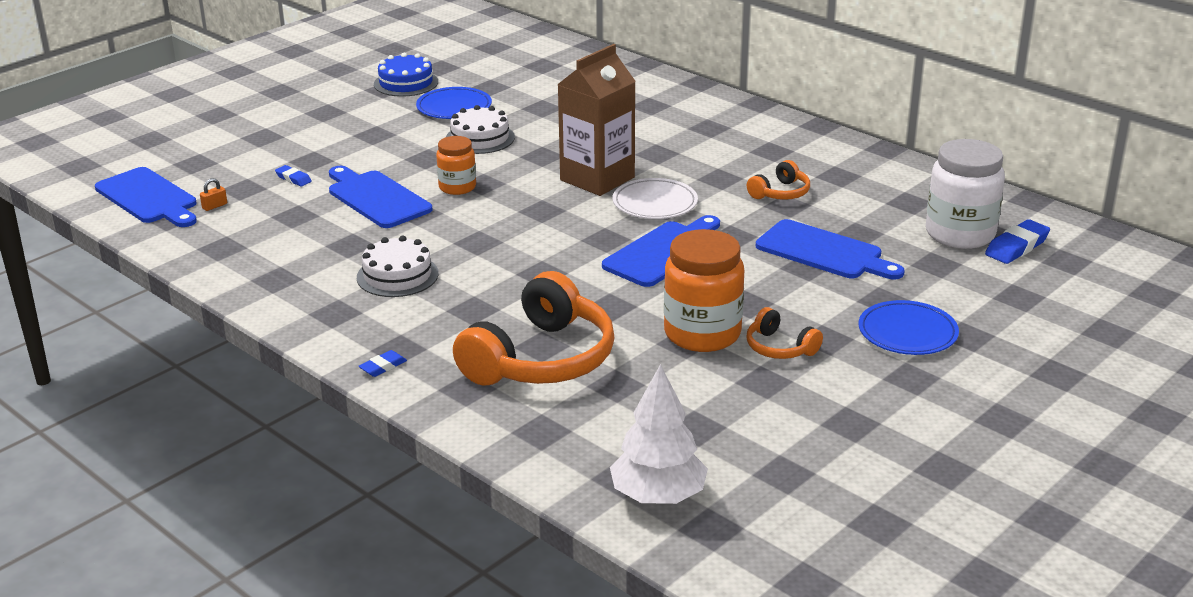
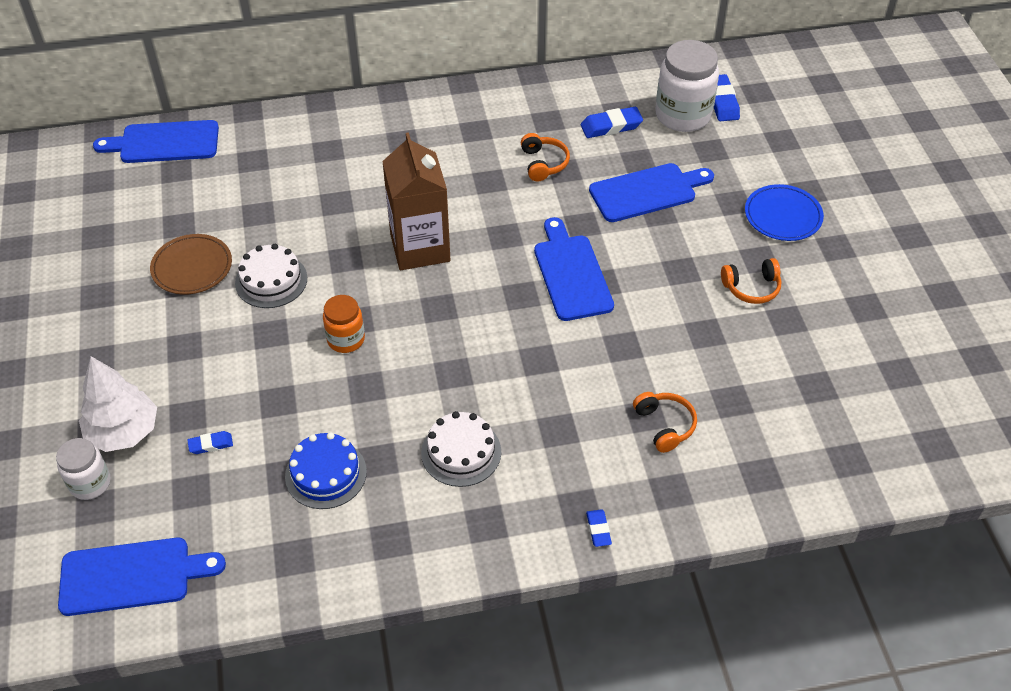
camera: 55 degrees left, 20 degrees up
orange padlock [200,178,227,211] -> none
blue cutting board [329,166,433,228] -> blue cutting board moved to [93,120,219,163]
blue cake [374,53,438,97] -> blue cake moved to [285,432,367,509]
blue plate [416,87,492,119] -> brown plate [150,234,232,295]
orange headphones [453,271,614,385] -> orange headphones [633,392,697,453], size x0.47
white tree [610,364,708,504] -> white tree moved to [79,356,157,452]
white plate [613,178,698,219] -> none
orange jar [664,229,744,352] -> none
none -> white jar [56,438,111,500]
none -> blue eraser [581,107,643,138]

